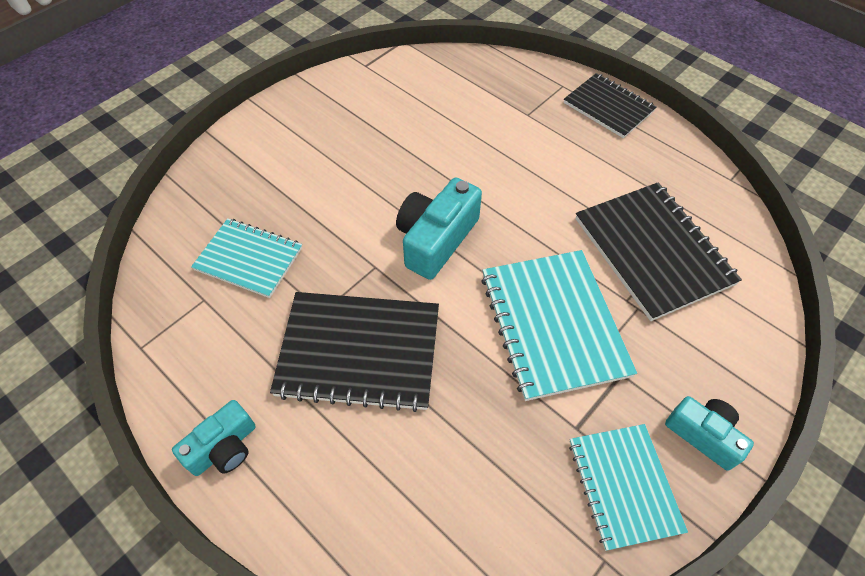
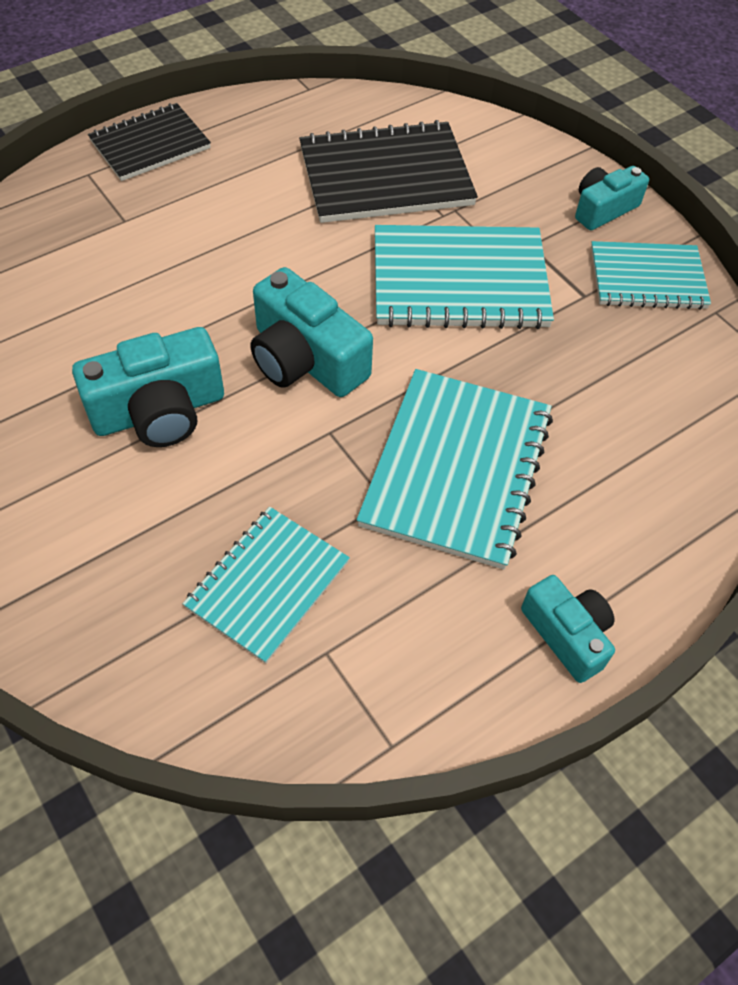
camera: 80 degrees left, 0 degrees up
black notebook [270,292,439,412] -> turquoise notebook [357,369,553,570]
none -> turquoise camera [72,327,224,447]

